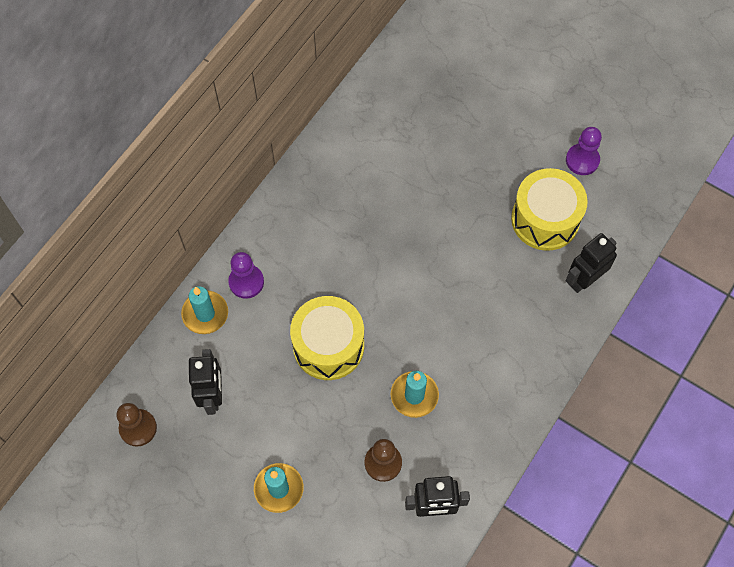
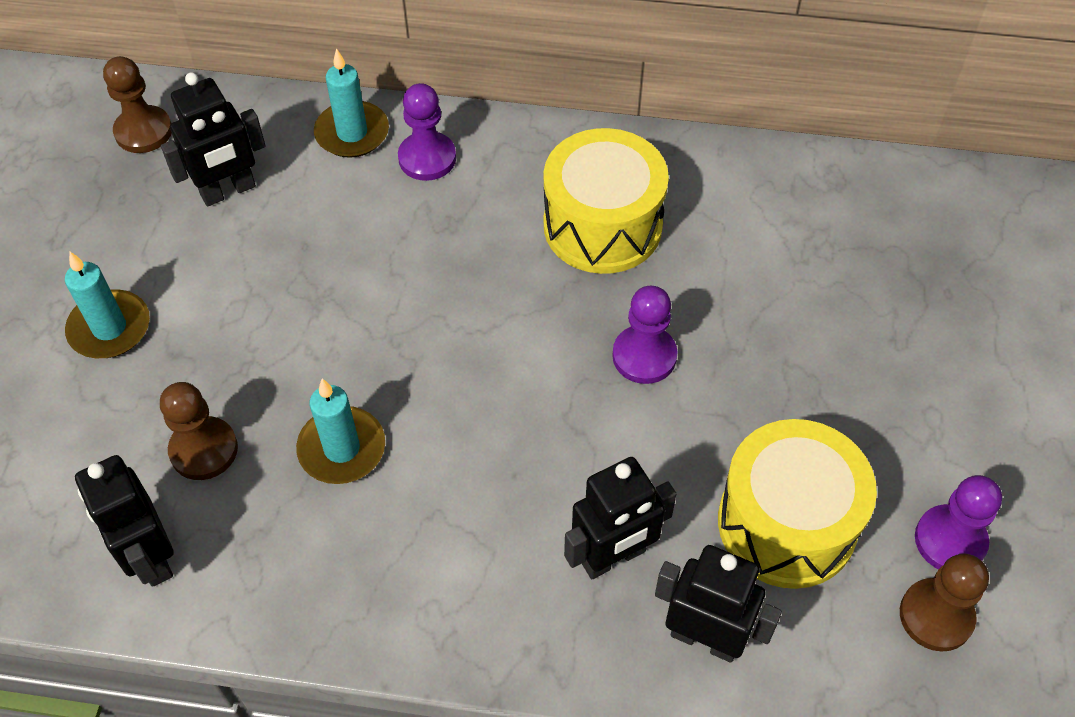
camera: 65 degrees right, 10 degrees down
yellow drum [290,296,364,380] -> yellow drum moved to [544,128,669,274]
none -> black robot [564,457,676,579]
none -> purple pawn [612,286,677,384]
none -> brown pawn [900,554,989,652]

